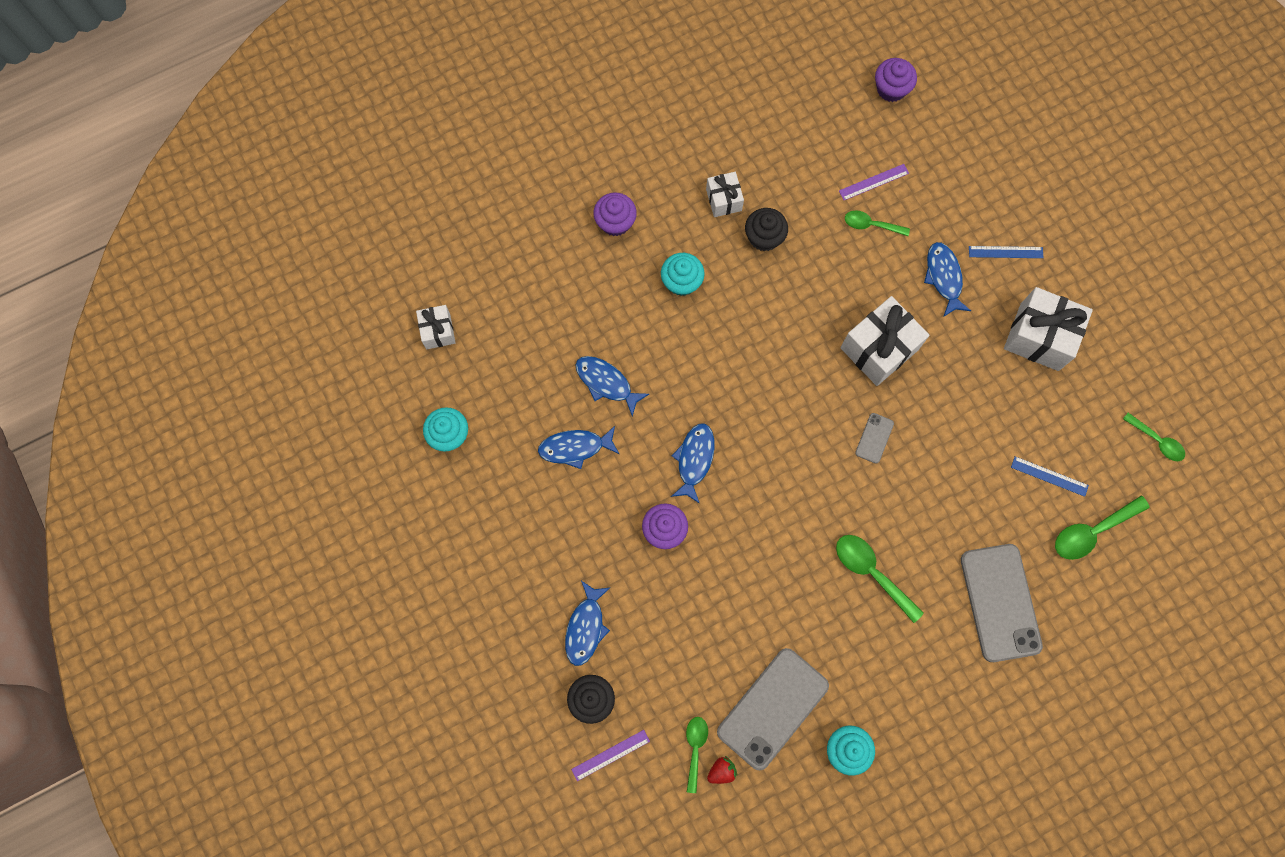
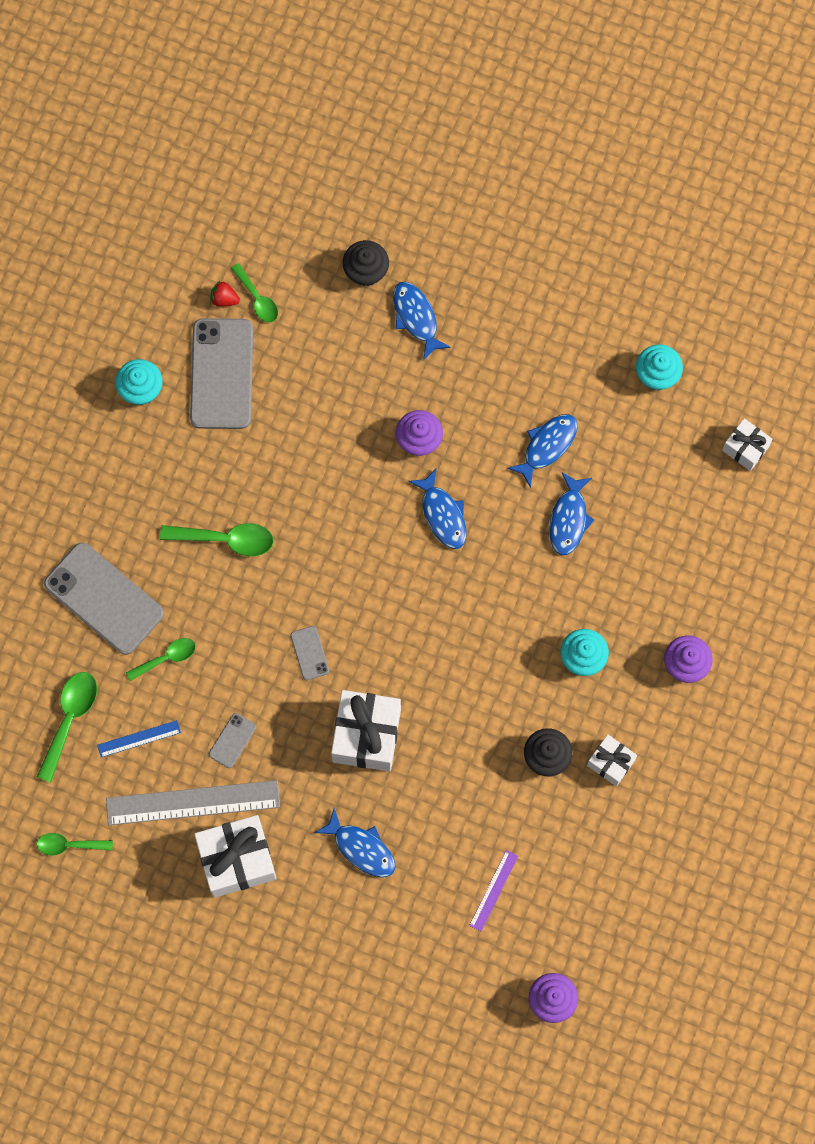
camera: 140 degrees right, 0 degrees up
purple ruler [571,730,650,781] -> none
blue fish [576,356,649,416] -> blue fish turned 105 degrees clockwise [549,472,594,555]
red strawberry [707,756,737,784] -> red strawberry turned 90 degrees clockwise [210,281,240,307]
green spoon [845,210,910,236] -> green spoon moved to [126,638,196,681]
blue ruler [969,246,1044,258] -> none
none -> grey ruler [106,780,280,825]
none -> grey phone [209,713,256,768]

